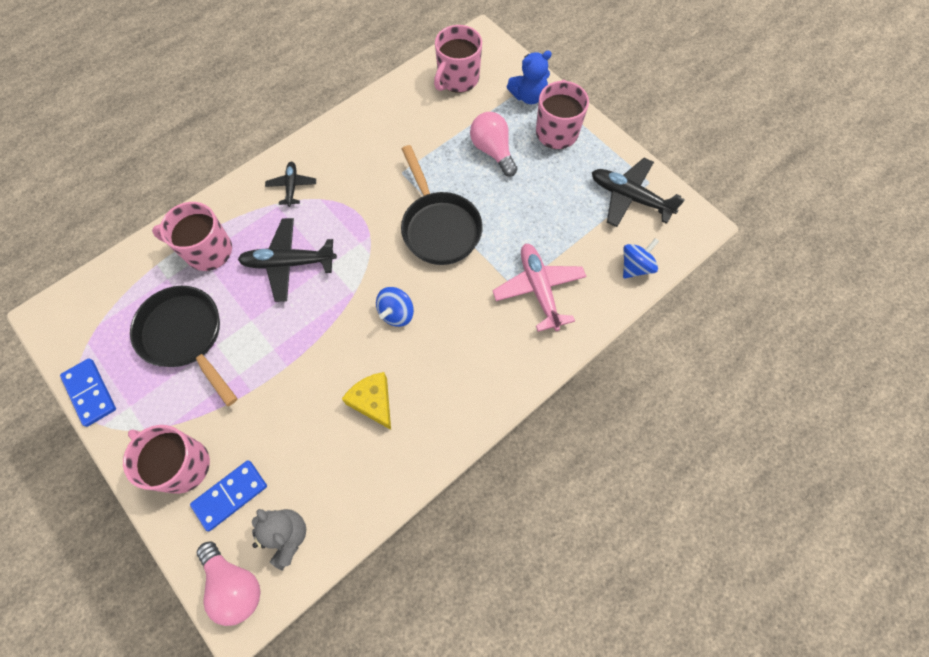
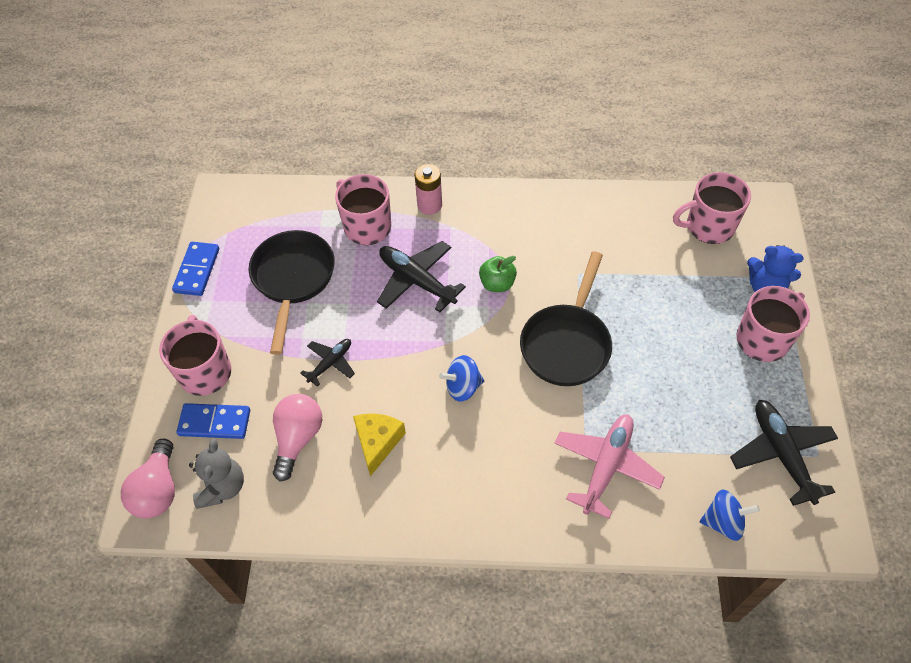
camera: 45 degrees right, 10 degrees down
black plane [265,162,316,207] -> black plane moved to [300,339,355,387]
pink light bulb [470,112,518,177] -> pink light bulb moved to [273,394,322,482]
none -> pink battery [415,164,442,215]
none -> green apple [479,256,517,292]

